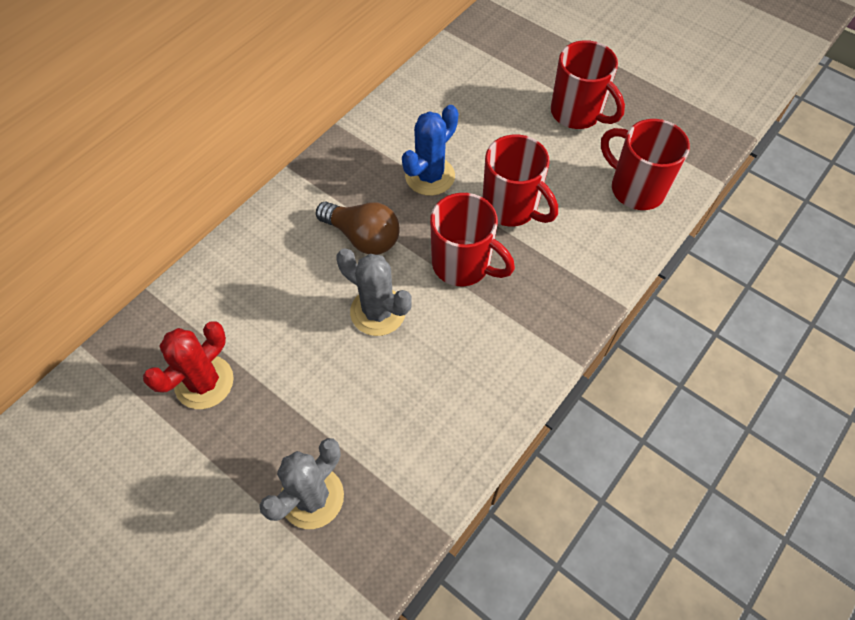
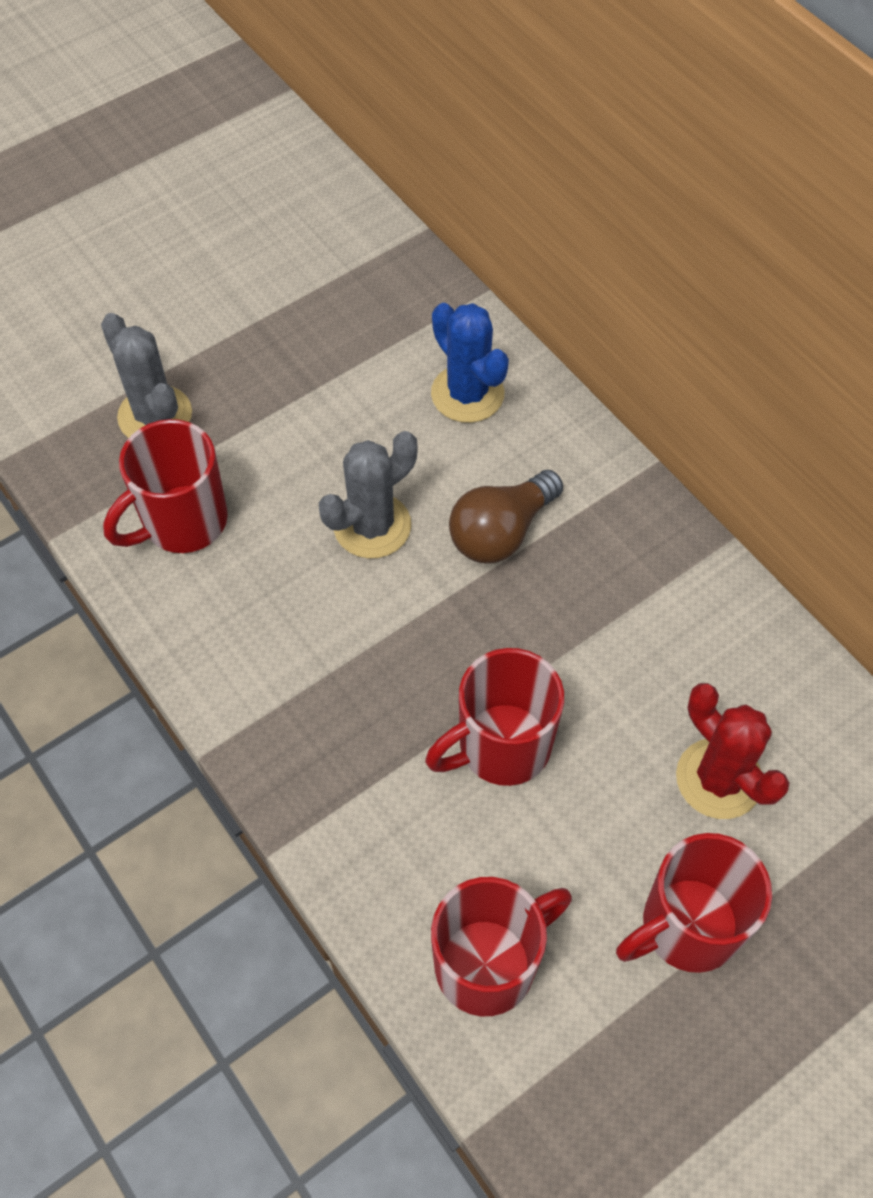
camera: 105 degrees right, 0 degrees up
red cactus [143,321,234,409] -> red cactus moved to [676,683,789,819]
blue cactus [402,105,458,196] -> blue cactus moved to [431,303,509,423]
red mug [430,193,515,286] -> red mug moved to [103,419,228,553]

